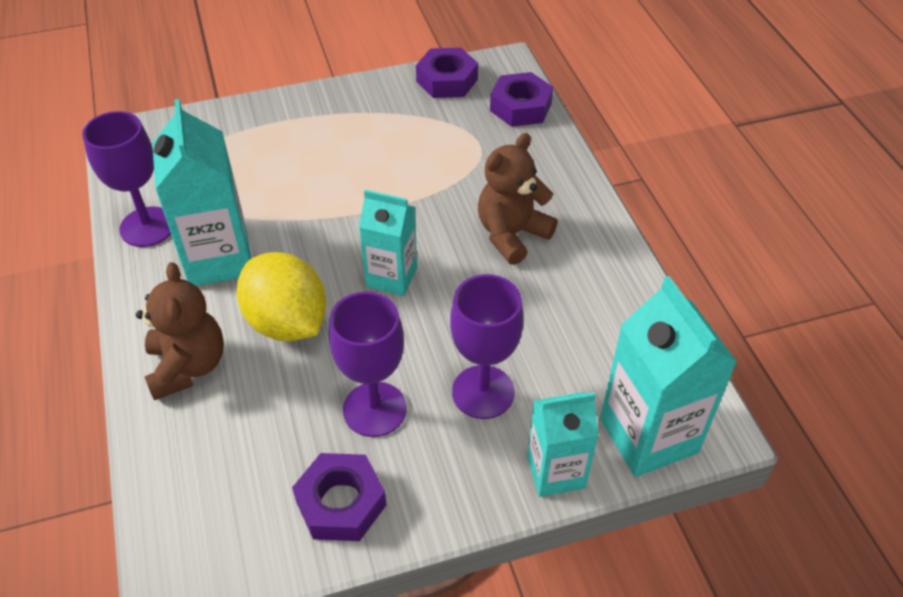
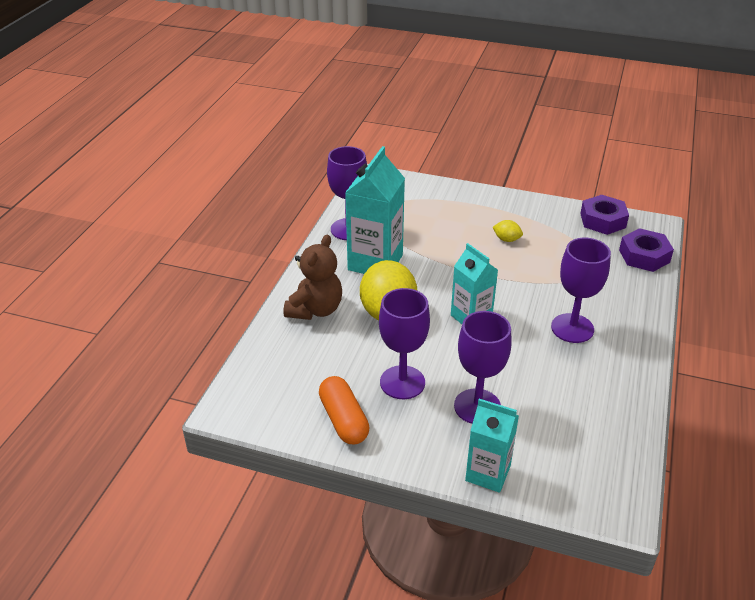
camera: 35 degrees right, 10 degrees down
purple nut [292,453,386,541] -> orange capsule [319,376,369,444]
brown teddy bear [478,133,558,265] -> purple goblet [551,238,611,343]
turquoise carton [600,276,738,477] -> none
none -> yellow lemon [493,220,523,242]

